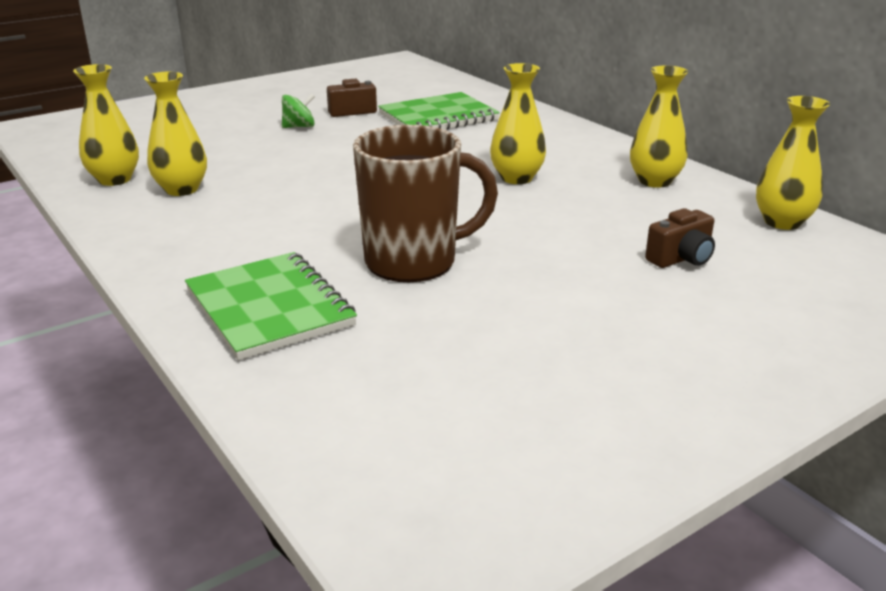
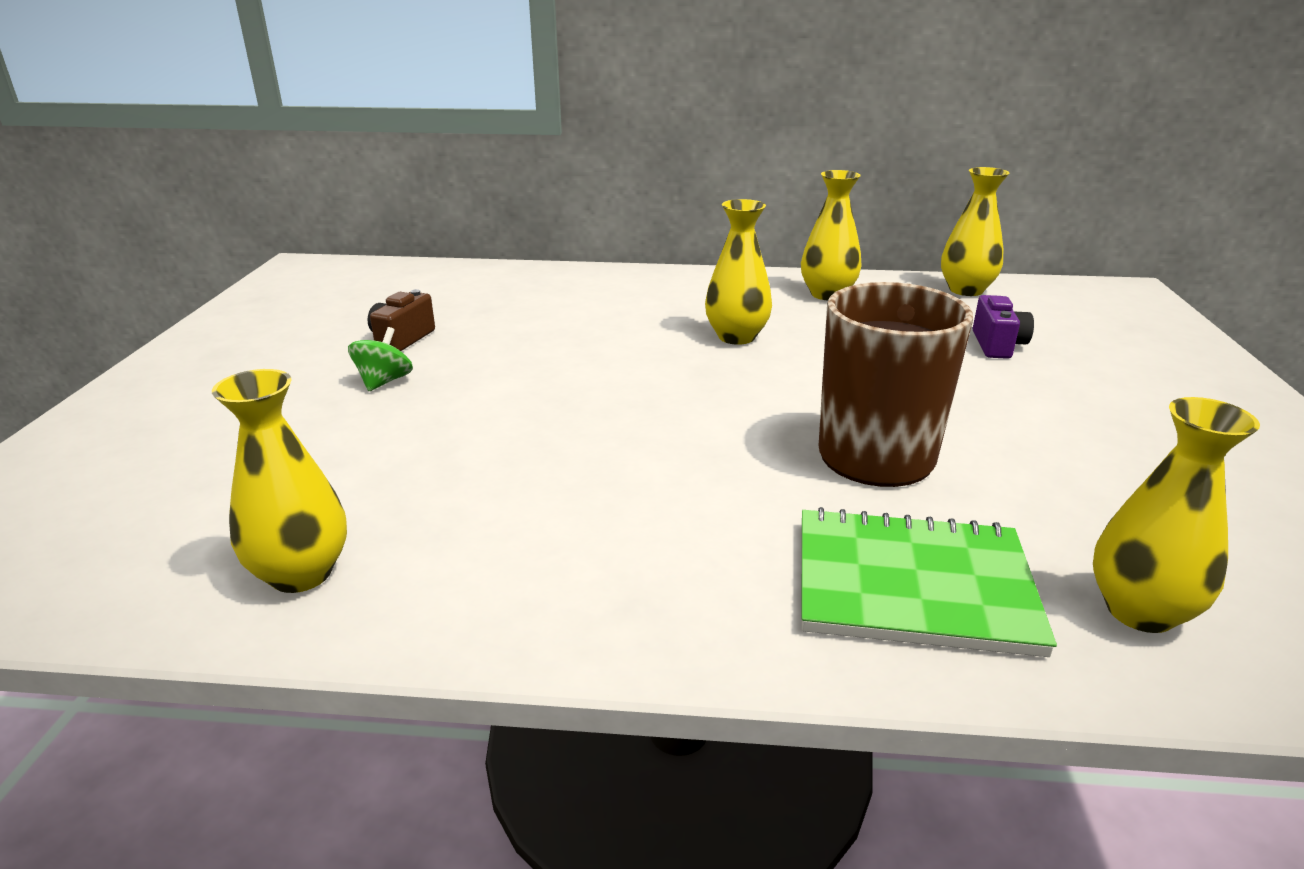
camera: 50 degrees left, 0 degrees up
yellow vase [144,72,207,196] -> yellow vase moved to [1093,397,1260,633]
green notebook [378,92,500,130] -> none
brown camera [645,208,715,268] -> purple camera [972,295,1034,359]

